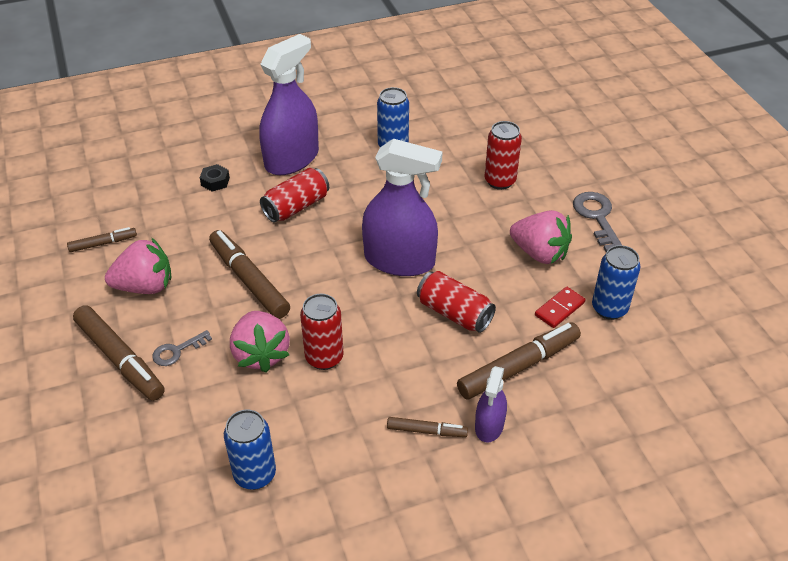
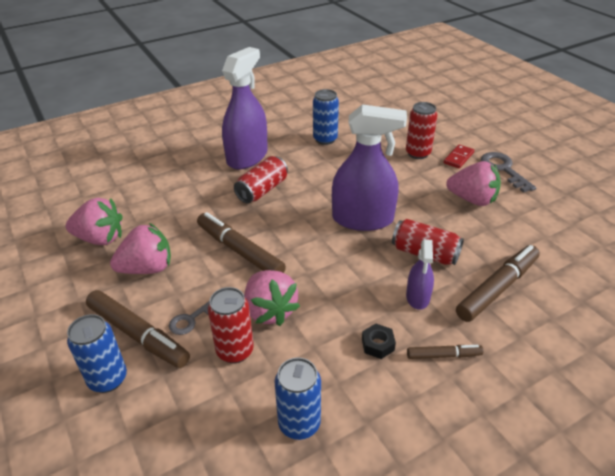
camera: 10 degrees left, 5 degrees down
brown marker [67,227,137,252] -> pink strawberry [66,198,123,245]
black nut [200,164,230,192] -> black nut moved to [362,324,396,359]
red can [300,294,344,370] -> red can moved to [208,287,254,364]
purple spray bottle [475,366,507,443] -> purple spray bottle moved to [406,239,434,310]
red domino [535,287,586,328] -> red domino moved to [443,145,474,169]
blue can [592,245,640,320] -> blue can moved to [67,314,127,393]

